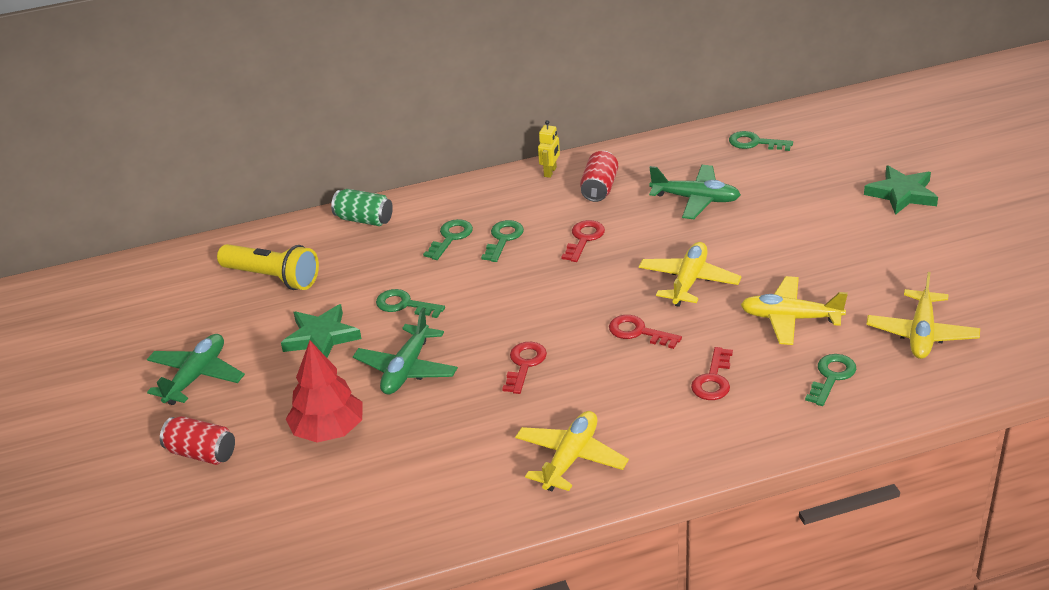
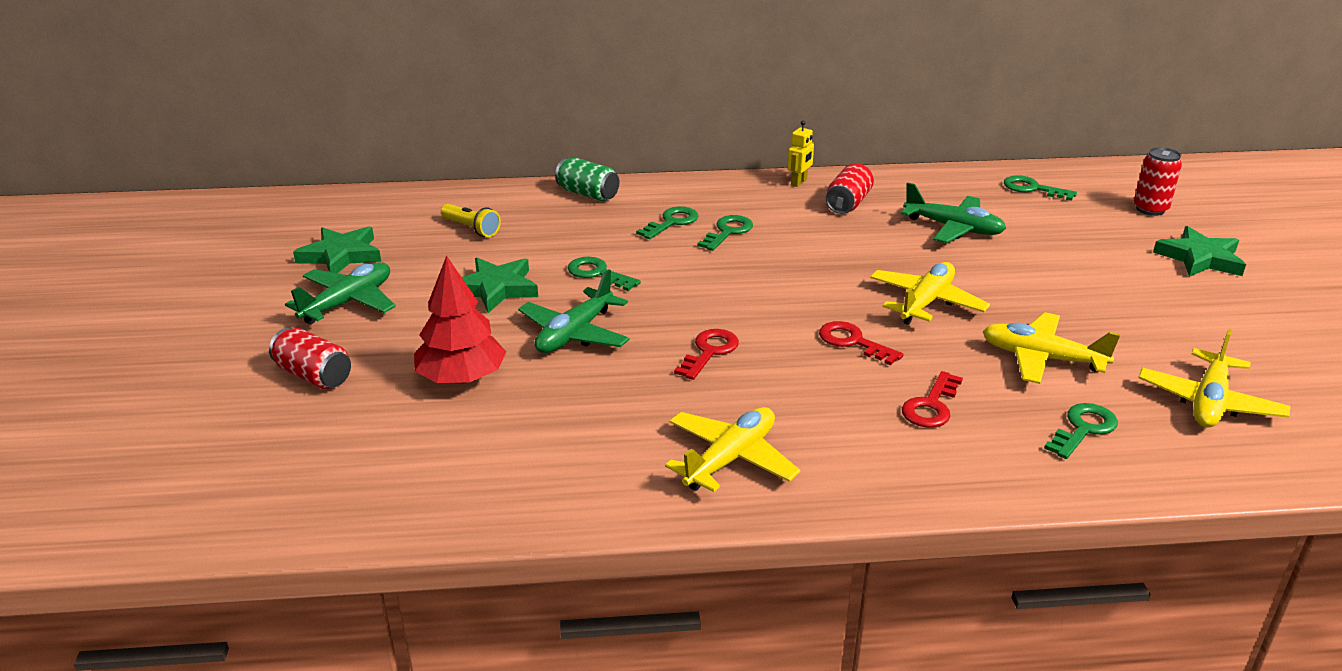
camera: 10 degrees right, 5 degrees down
yellow flashlight [217,244,319,290] -> yellow flashlight [441,204,501,237], size x0.60
red key [562,220,605,262] -> none
none -> green star [293,226,381,273]
none -> red can [1134,147,1182,216]

